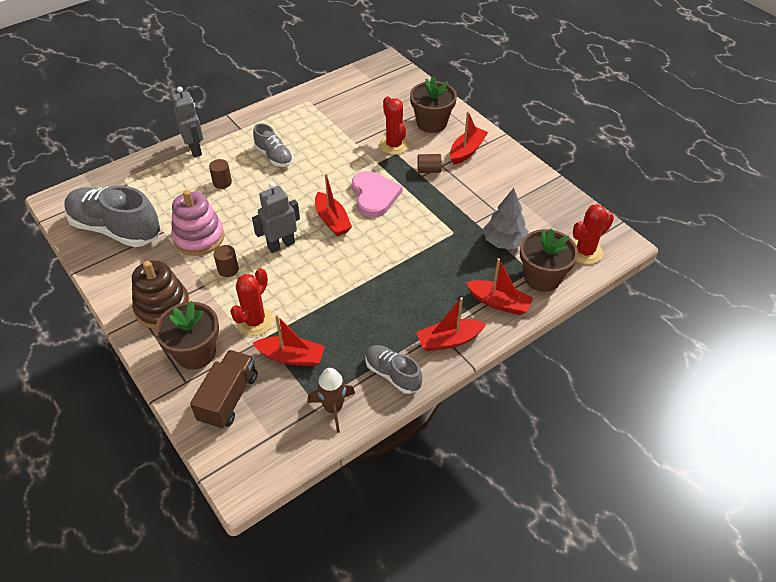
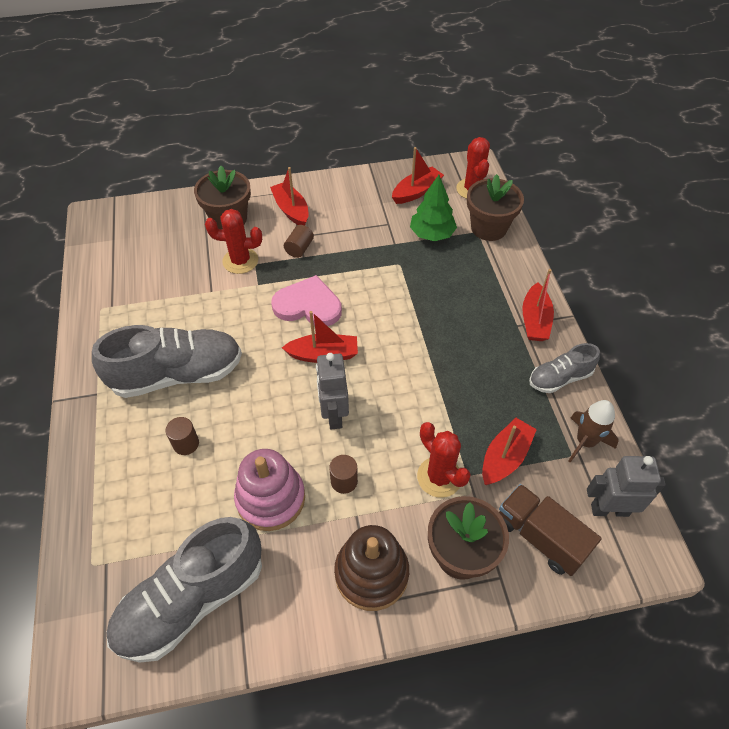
camera: 65 degrees left, 5 degrees up
grey robot [172,86,203,157] -> grey robot moved to [587,456,666,517]
grey shoe [253,123,293,167] -> grey shoe [92,325,242,398], size x1.87
red boat [466,258,533,315] -> red boat moved to [392,147,444,204]
grey tree [483,188,529,249] -> green tree [410,175,457,241]

